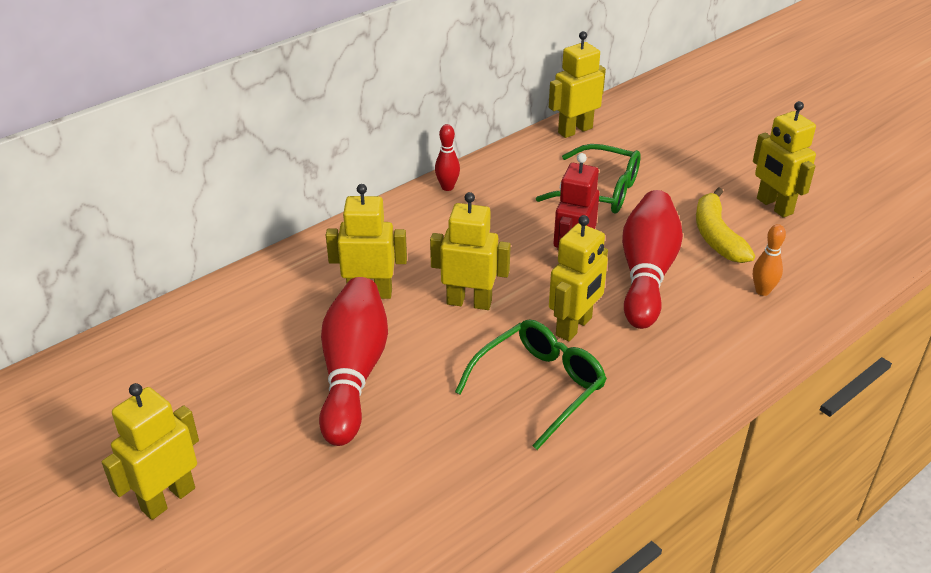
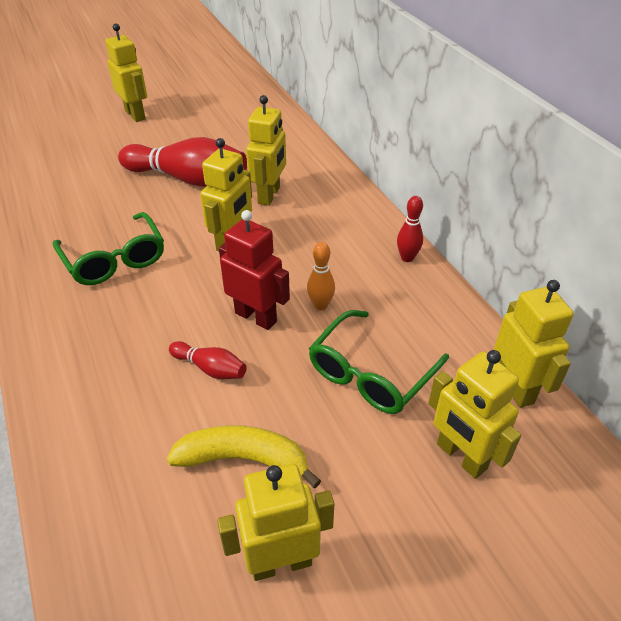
camera: 105 degrees right, 5 degrees up
yellow robot [549,215,608,341] -> yellow robot moved to [428,350,521,479]
red bowling pin [622,190,683,329] -> red bowling pin [169,341,246,379], size x0.47
orange bowling pin [753,224,786,296] -> orange bowling pin moved to [307,242,335,310]

